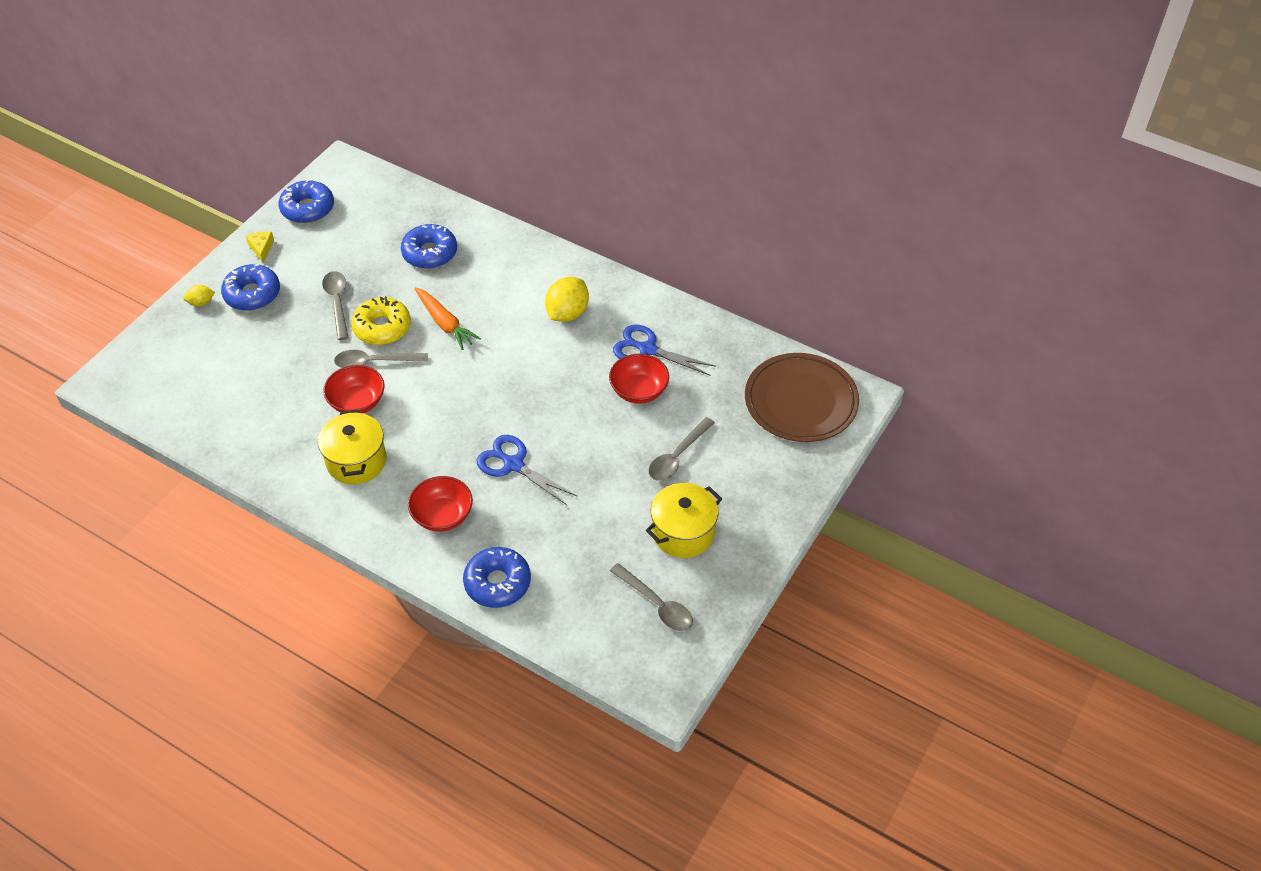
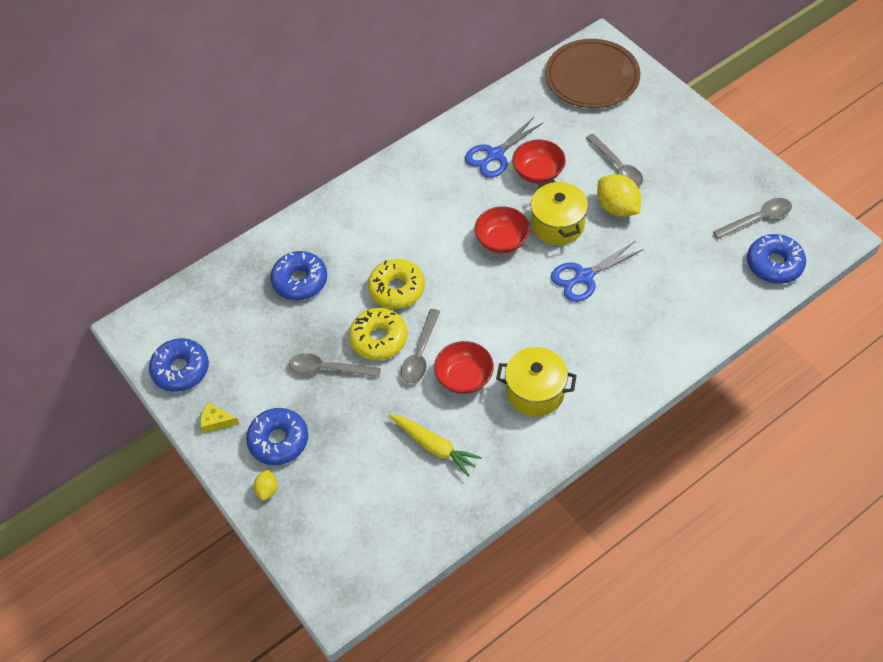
camera: 65 degrees left, 5 degrees up
red bowl [408,476,473,532] -> red bowl moved to [475,207,530,253]
orange carrot [414,287,481,350] -> yellow donut [368,259,425,309]
blue donut [463,547,531,608] -> blue donut moved to [747,234,806,284]
yellow lemon [545,277,589,322] -> yellow lemon moved to [597,174,641,217]
yellow pot [646,483,722,558] -> yellow pot moved to [531,180,588,245]
none -> yellow carrot [389,414,482,476]

